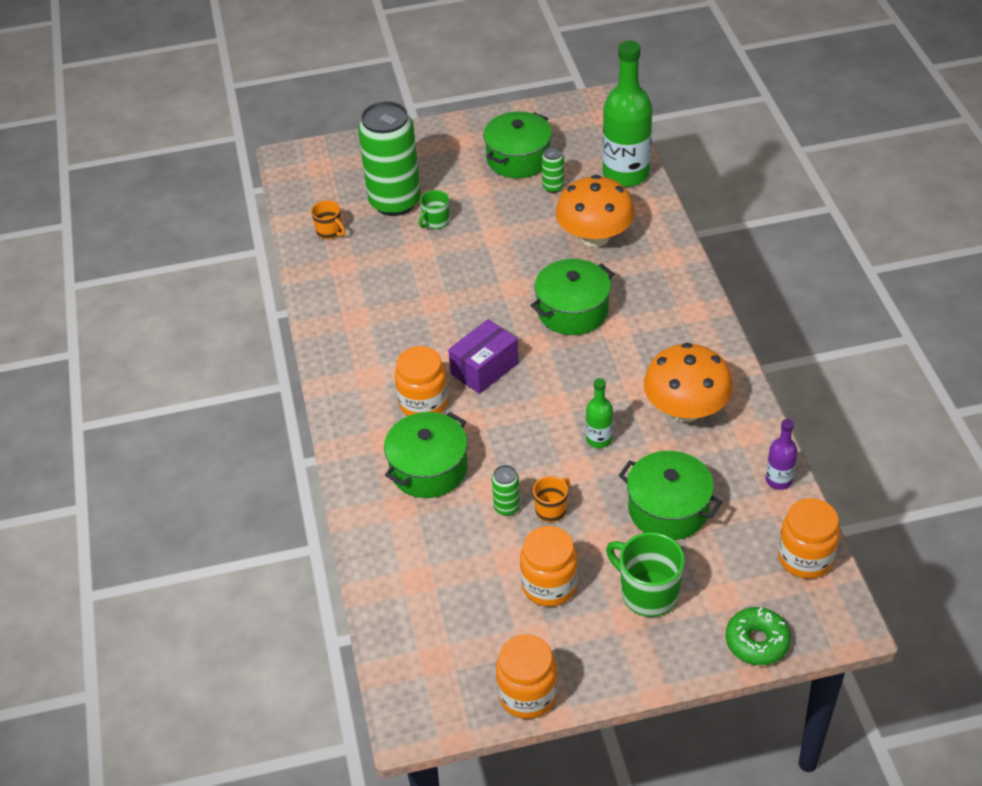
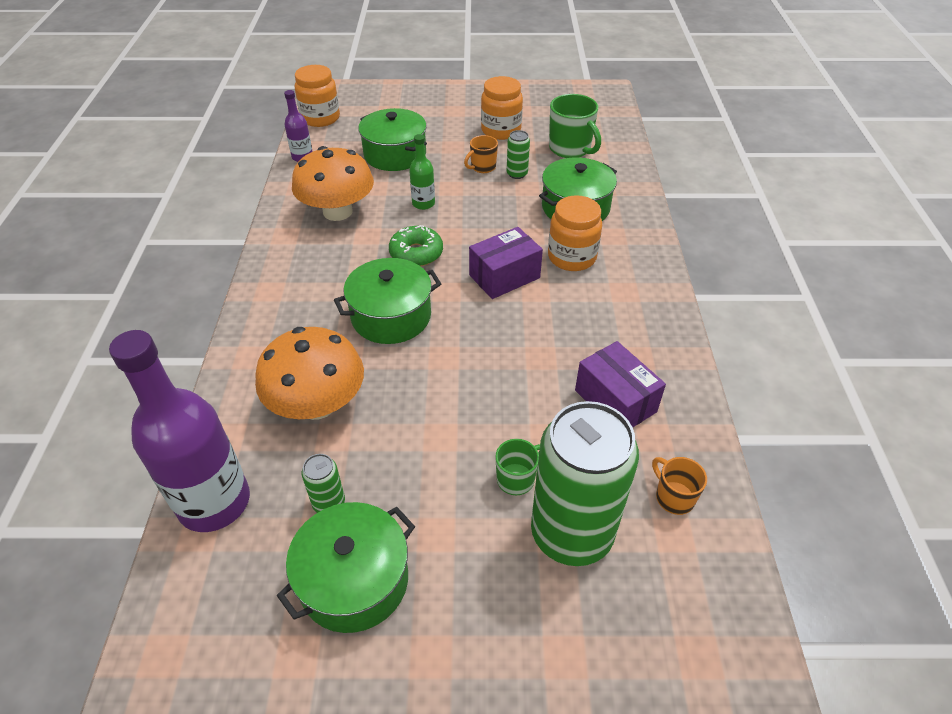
camera: 170 degrees left, 0 degrees up
orange jar [496,634,557,719] -> none
green bottle [602,41,652,187] -> purple bottle [109,330,250,532]
green mug [606,532,685,617] -> green mug moved to [549,94,601,158]
green donut [726,607,791,665] -> green donut moved to [389,225,443,266]
none -> purple box [575,341,666,427]

